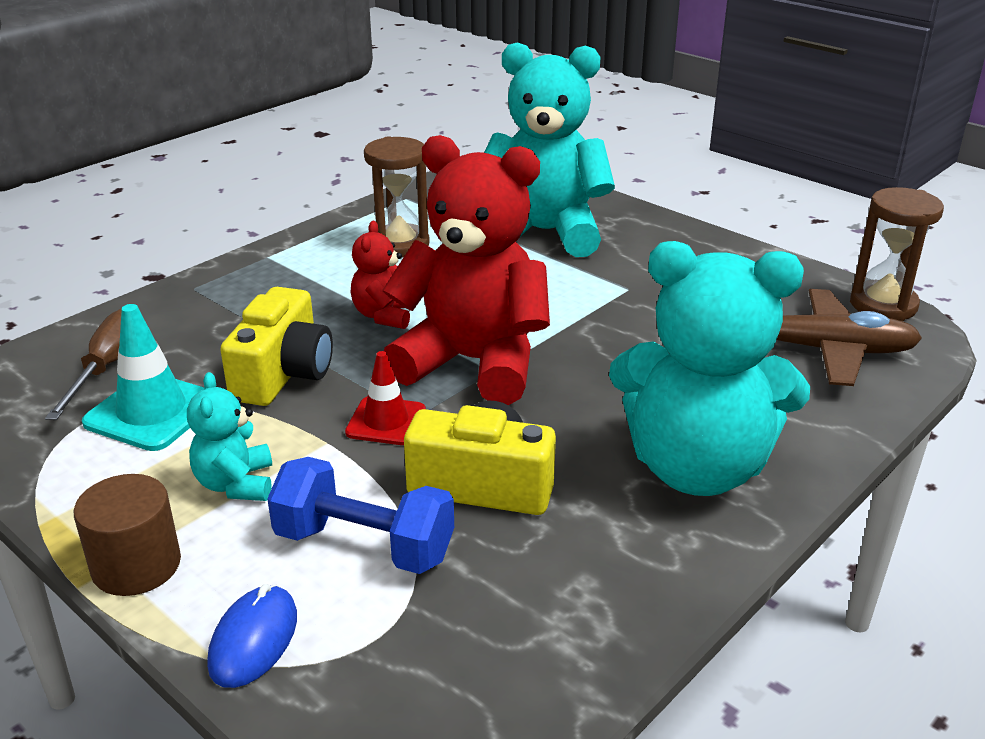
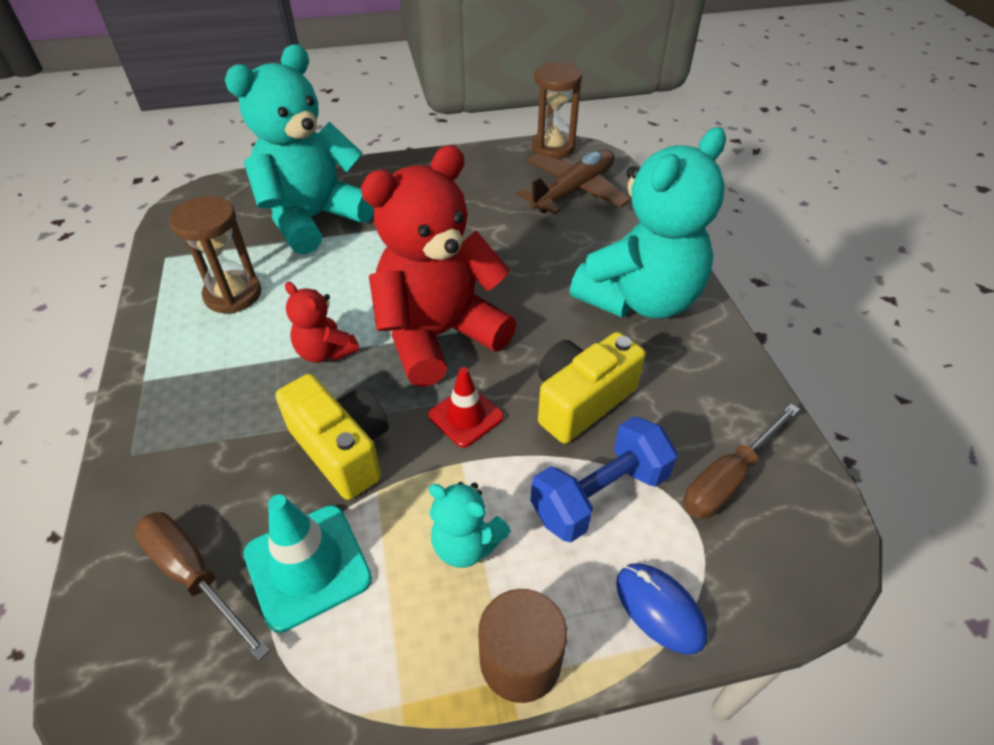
camera: 55 degrees left, 15 degrees up
none -> brown screwdriver [684,404,800,519]

